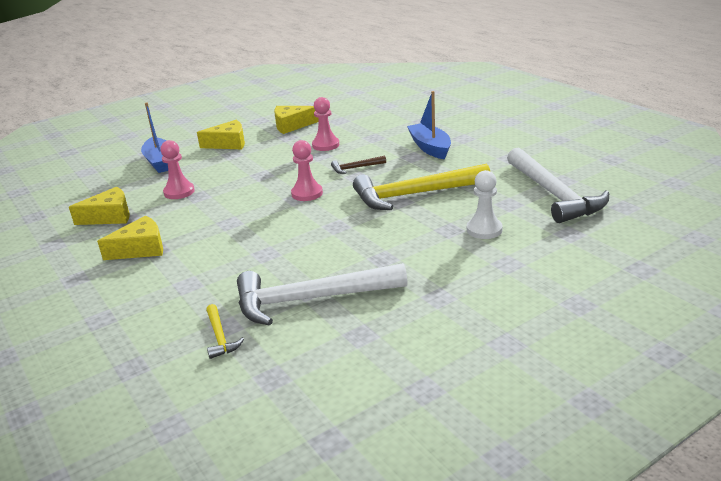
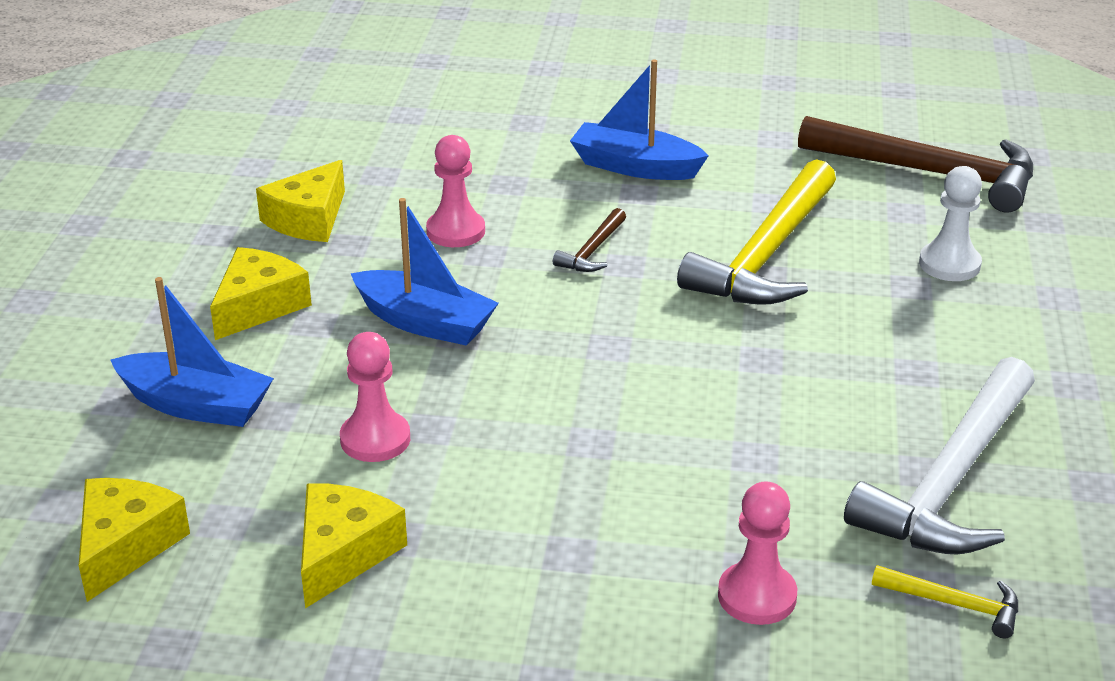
camera: 50 degrees left, 5 degrees up
yellow cheese [97,216,163,260] -> yellow cheese moved to [79,478,190,602]
pink pawn [291,140,323,201] -> pink pawn moved to [718,482,797,625]
white hammer [507,148,609,223] -> brown hammer [798,116,1033,213]
none -> blue boat [351,198,499,345]

